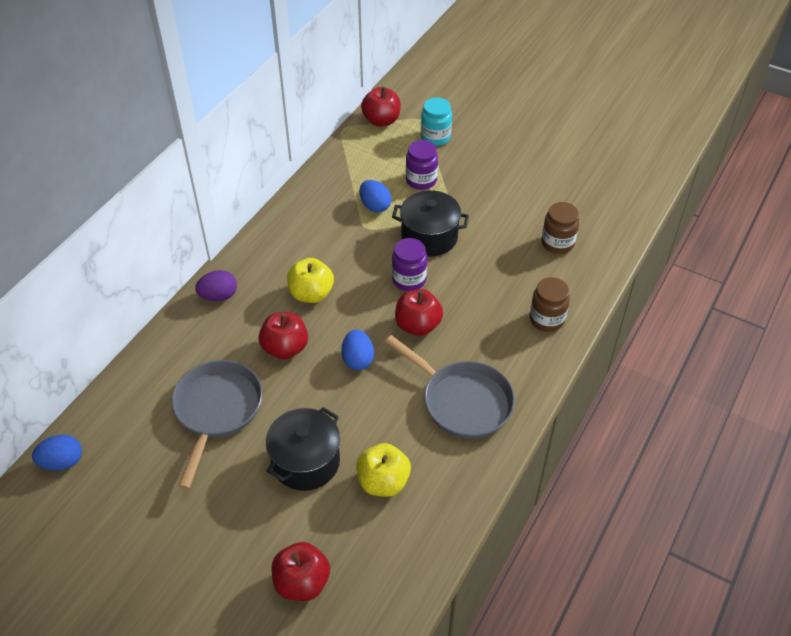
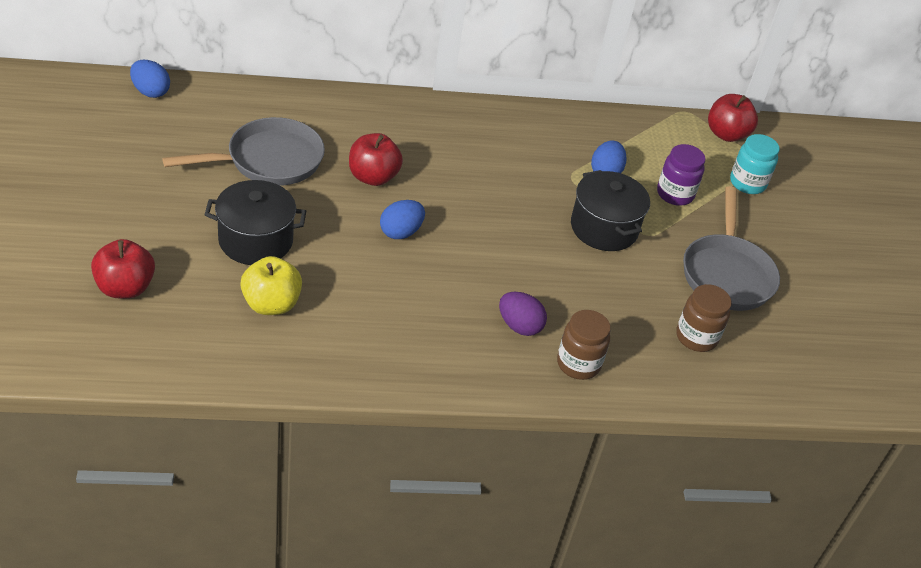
camera: 50 degrees right, 5 degrees down
purple egg [195,270,237,301] -> purple egg moved to [499,292,547,336]
yellow apple [287,258,334,303] -> none
grey pan [385,335,515,439] -> grey pan moved to [683,186,780,311]
purple jar [392,238,427,291] -> none
red apple [395,289,443,336] -> none

